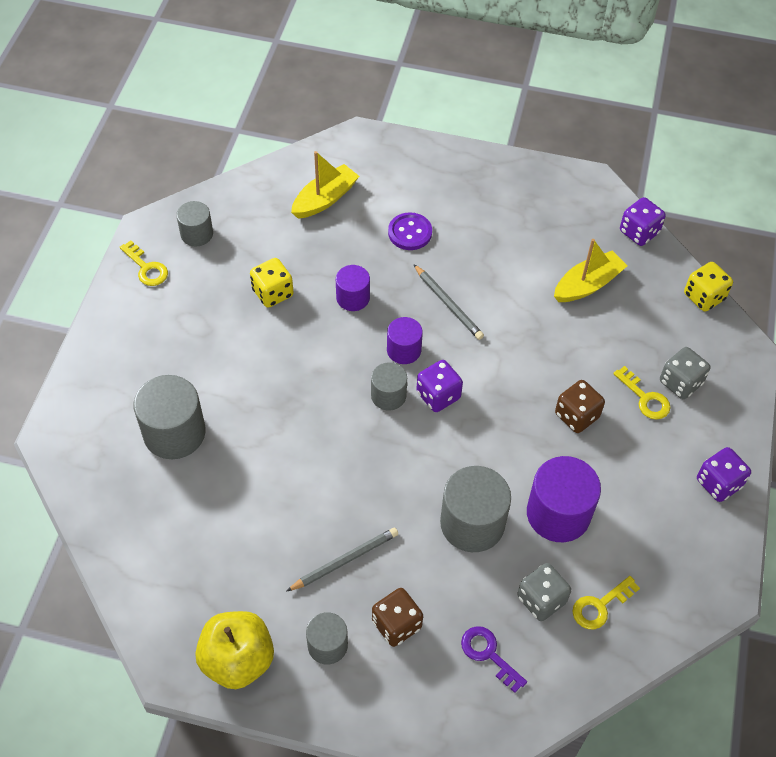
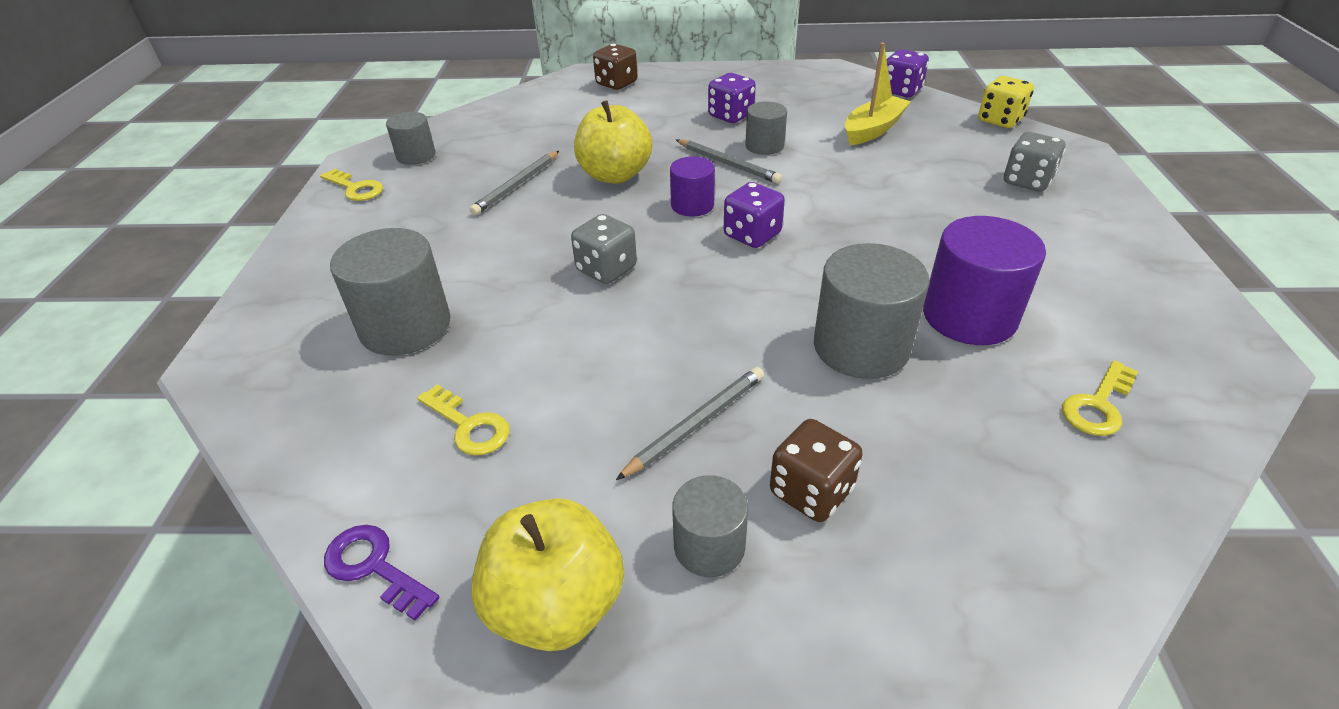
camera: 10 degrees left, 15 degrees down
yellow dice [250,258,294,308] -> grey pencil [469,151,559,215]
yellow boat [291,151,359,219] -> none
purple cylinder [336,265,370,311] -> yellow apple [574,100,653,184]
grey cylinder [371,362,407,411] -> grey cylinder moved to [745,101,787,155]
purple button [388,212,432,250] -> none
purple key [461,626,527,693] -> purple key moved to [324,525,439,621]
grey dice [517,563,571,621] -> grey dice moved to [571,214,637,284]
brown dice [555,380,605,433] -> brown dice moved to [593,44,637,90]
yellow key [613,366,671,420] -> yellow key moved to [417,384,510,456]
purple dice [697,447,751,502] -> purple dice moved to [708,73,756,123]

